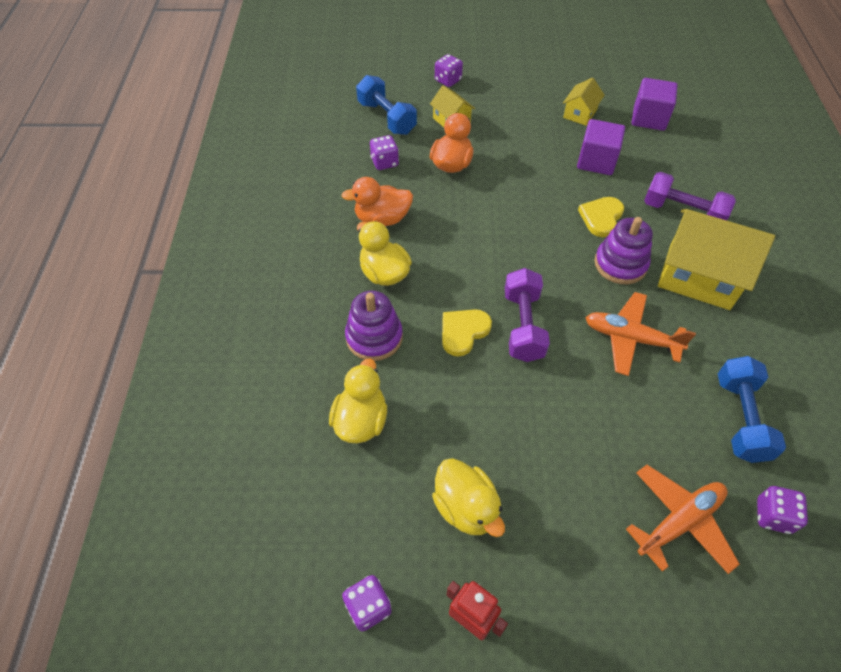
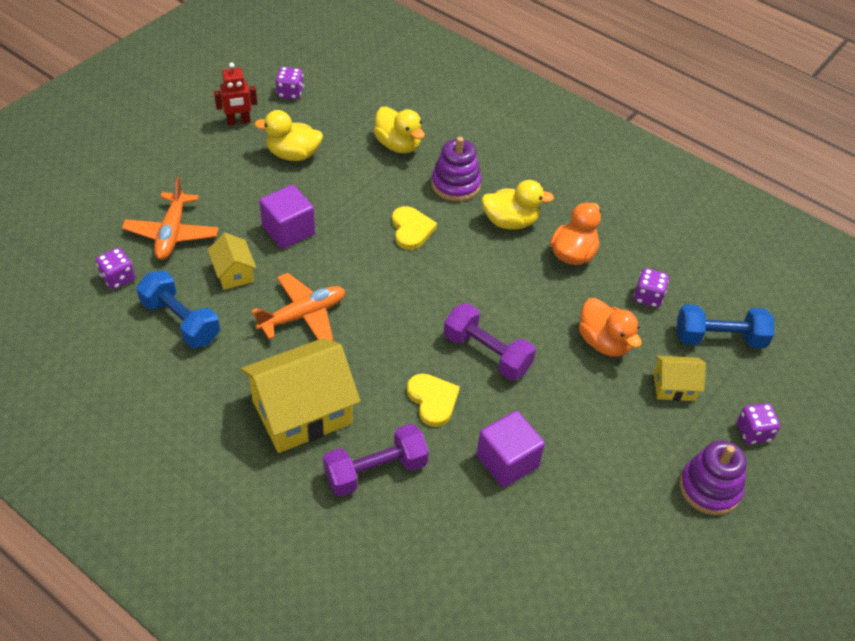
camera: 125 degrees right, 5 degrees down
purple dumbbell [505,268,550,362] -> purple dumbbell moved to [444,303,536,380]
yellow house [563,78,605,126] -> yellow house moved to [208,233,256,290]
purple stacking toy [594,217,653,284] -> purple stacking toy moved to [680,440,747,515]
purple cube [632,78,678,131] -> purple cube moved to [259,185,315,249]

